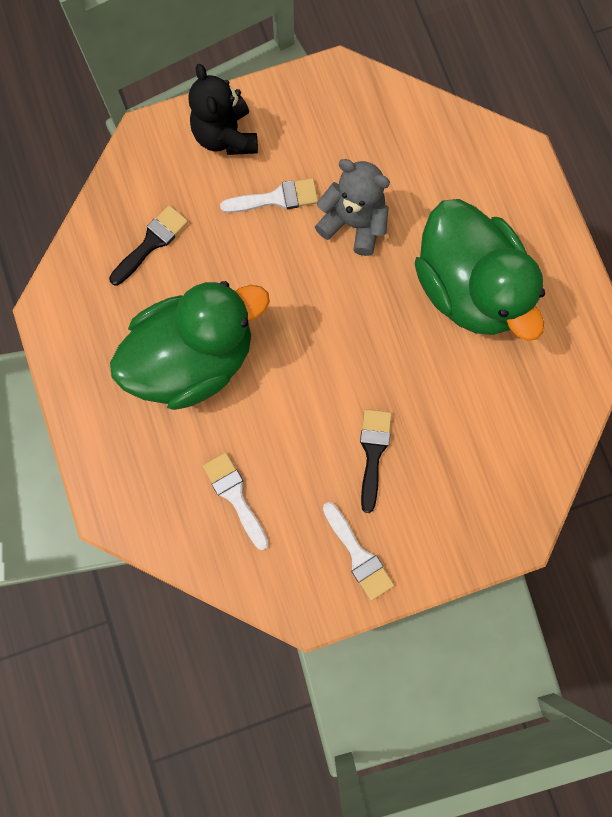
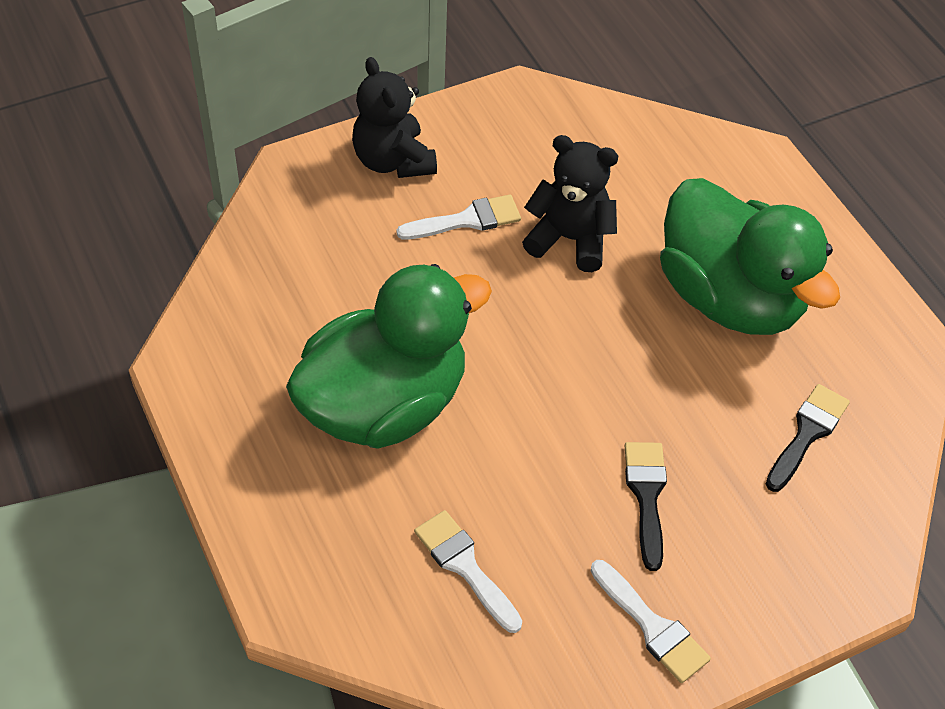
camera: 10 degrees left, 25 degrees down
black brush [109,205,188,285] -> black brush moved to [766,384,850,492]
grey teddy bear [315,159,390,256] -> black teddy bear [522,135,618,272]

